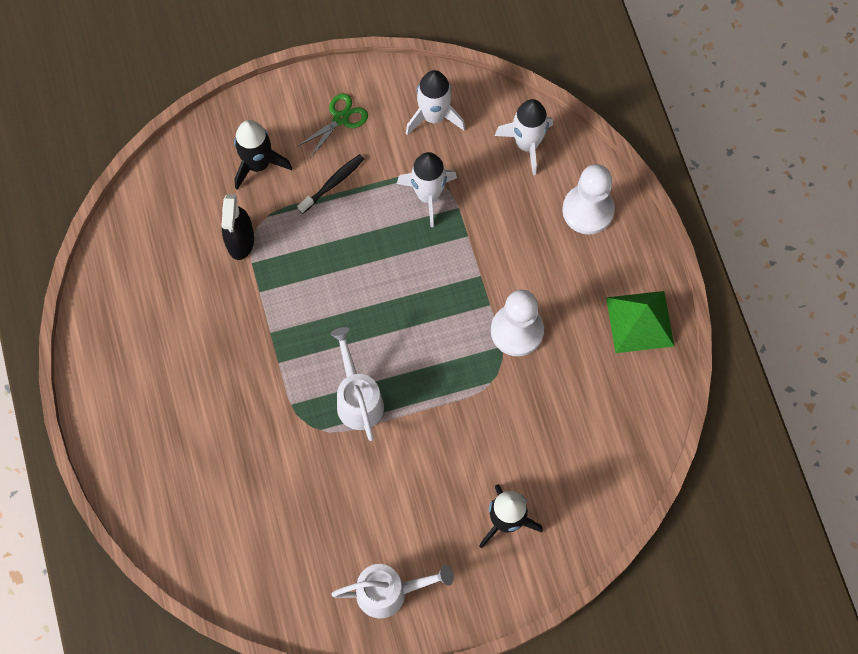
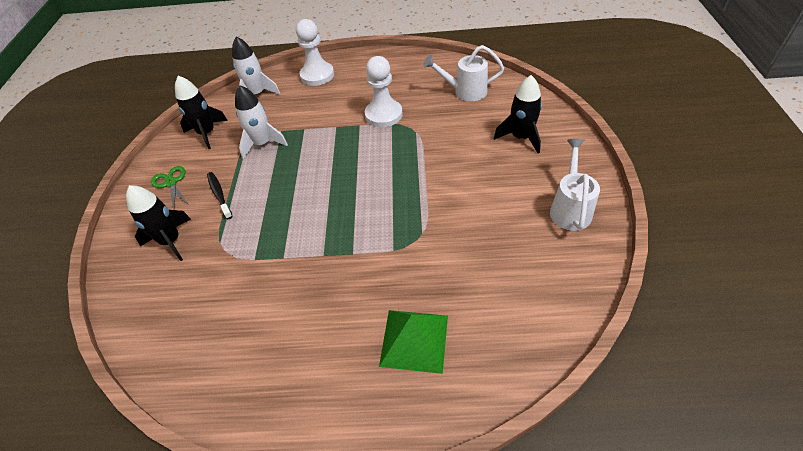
camera: 70 degrees left, 20 degrees down
black spray bottle [221,194,254,260] -> none
white watering can [330,327,384,441] -> white watering can moved to [423,45,504,101]
white rocket [406,70,465,135] -> black rocket [175,76,228,149]
green pyramid [606,291,675,353] -> green pyramid moved to [379,310,448,374]

